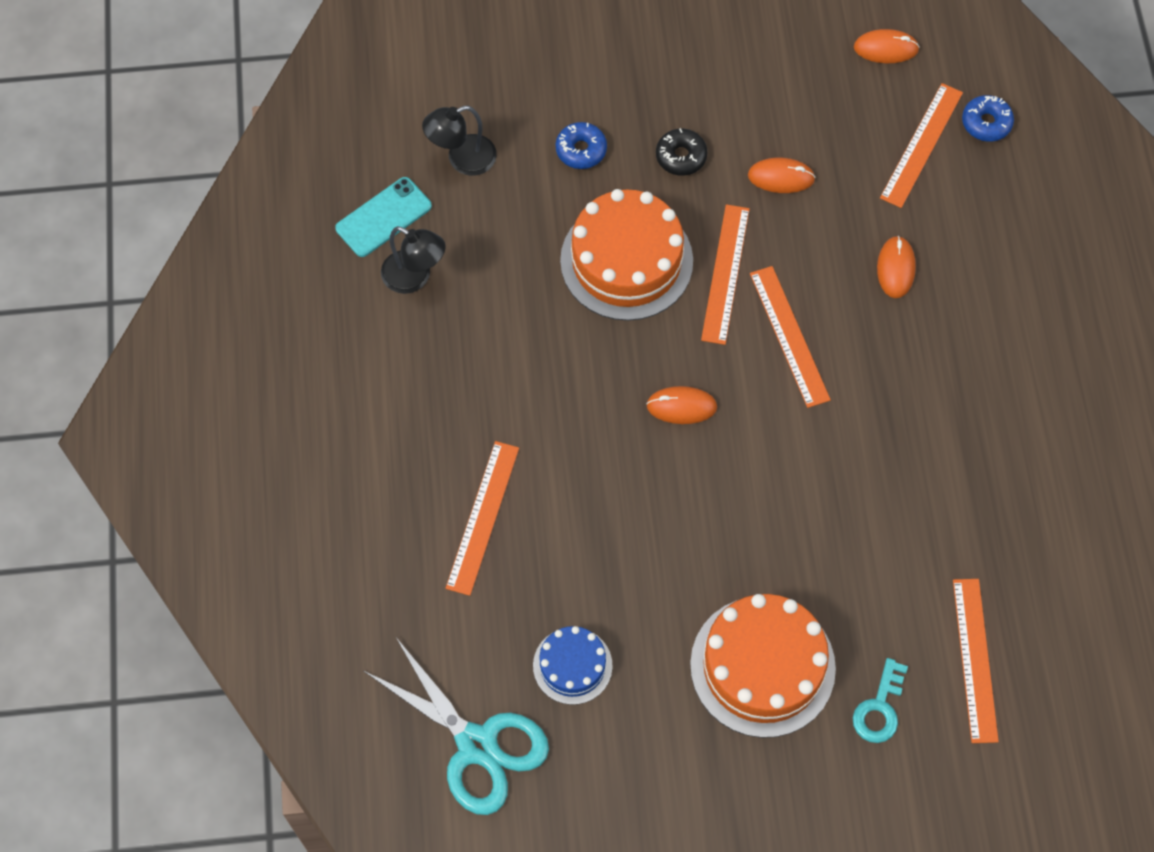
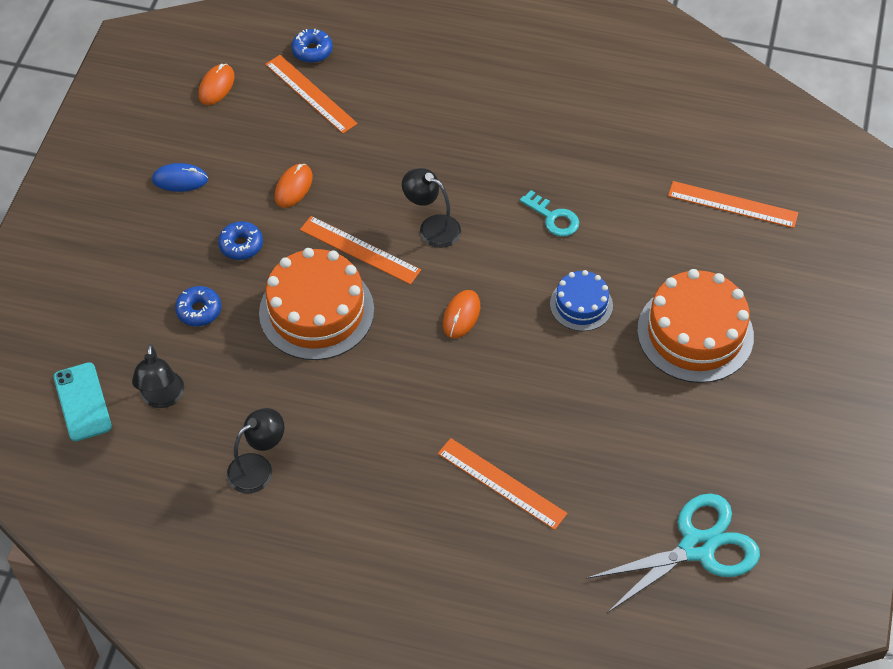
camera: 70 degrees left, 10 degrees down
turquoise phone [335,177,432,257] -> turquoise phone moved to [54,362,112,441]
blue cake [533,626,613,705] -> blue cake moved to [550,270,613,331]
black donut [656,128,707,176] -> blue donut [218,221,263,260]
orange ruler [750,266,831,408] -> black lamp [402,168,461,248]
turquoise key [853,658,908,743] -> turquoise key moved to [520,190,579,237]
orange mouse [877,236,916,298] -> none
none -> blue mouse [152,163,208,192]

